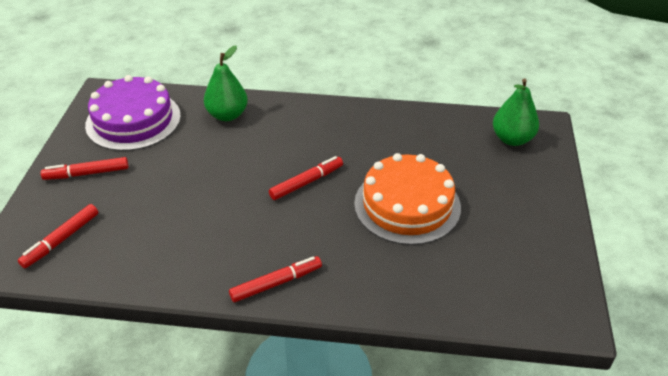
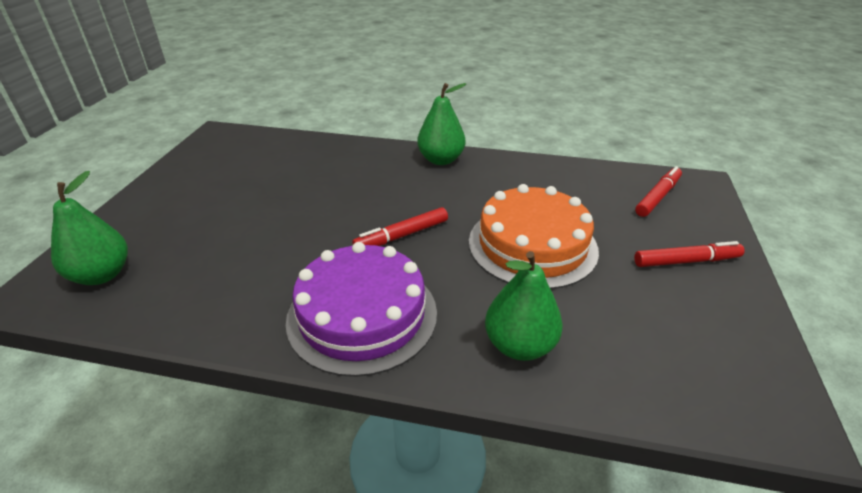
camera: 175 degrees left, 5 degrees down
purple cake [85,75,181,151] -> purple cake moved to [286,242,437,377]
red marker [229,256,322,302] -> green pear [417,83,466,165]
orange cake [354,153,461,245] -> orange cake moved to [469,184,599,289]

